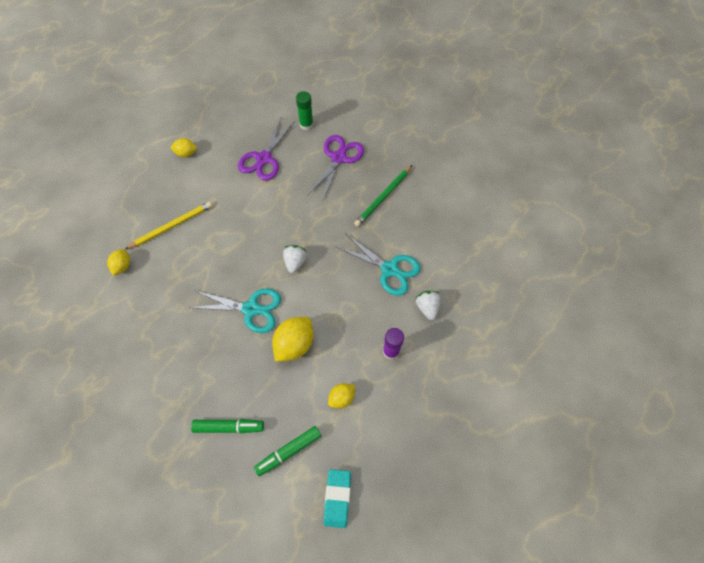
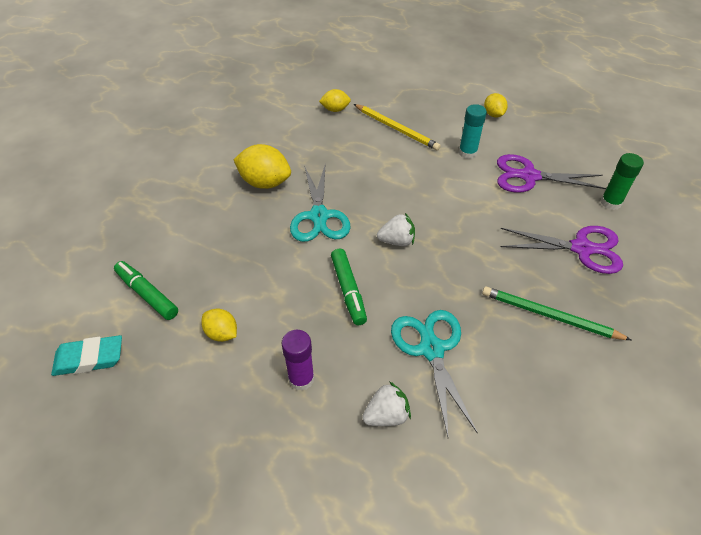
camera: 75 degrees right, 15 degrees down
green marker [191,419,264,433] -> green marker moved to [331,249,367,325]
yellow lemon [272,317,313,362] -> yellow lemon moved to [233,144,291,189]
turquoise scissors [336,234,421,296] -> turquoise scissors turned 150 degrees clockwise [391,310,478,437]
none -> turquoise glue stick [459,104,487,159]

